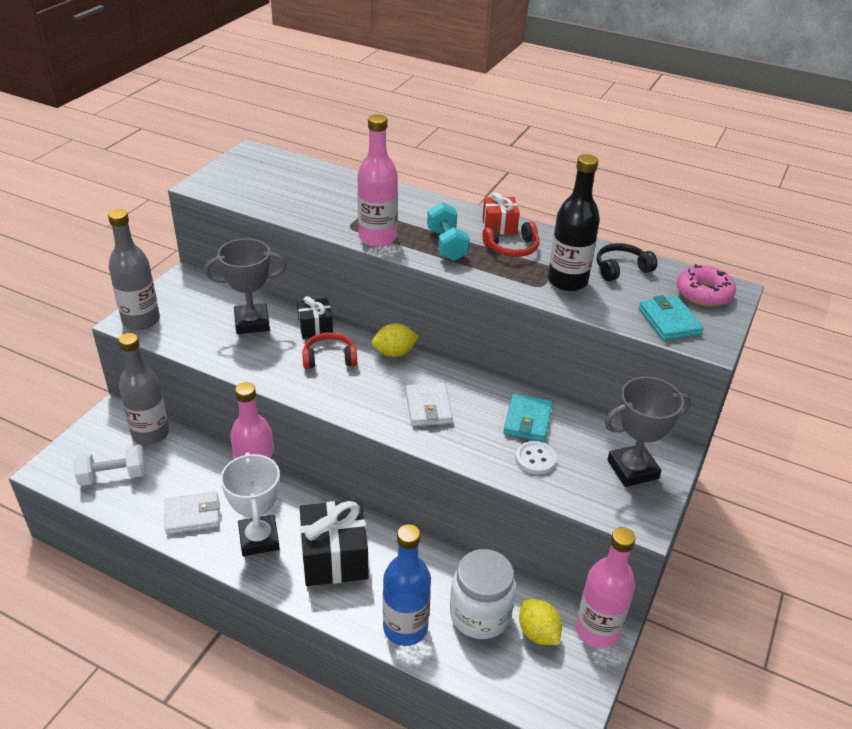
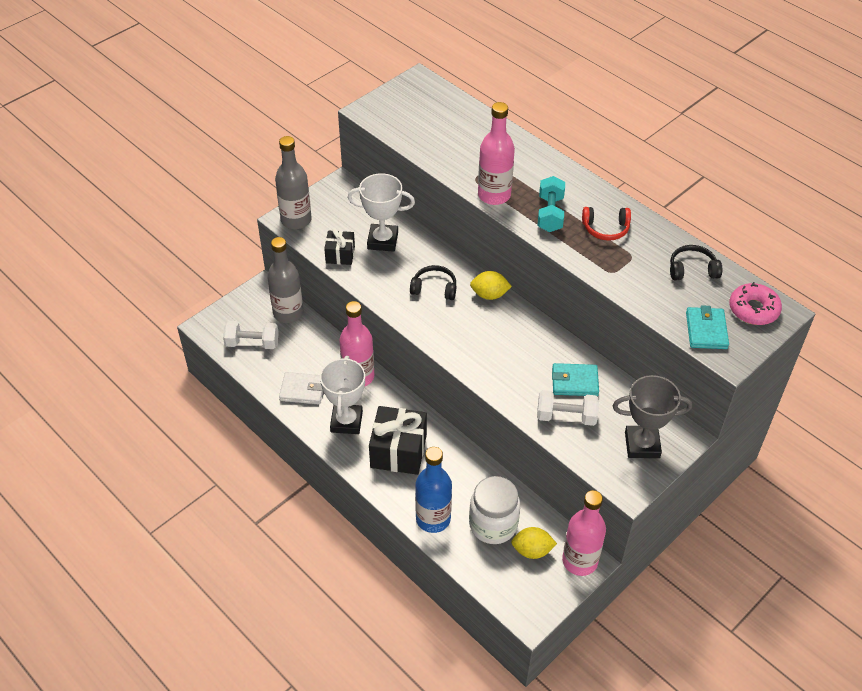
camera: 20 degrees right, 10 degrees up
grey trophy [204,238,286,334] -> white trophy [348,173,415,252]
black gift [297,296,333,339] -> black gift moved to [324,228,355,265]
red headphones [302,332,357,369] -> black headphones [410,265,457,300]
white wallet [405,383,453,426] -> none
red gift [482,192,520,235] -> none
turquoise wallet [503,394,553,442] -> turquoise wallet turned 60 degrees clockwise [552,363,599,396]
white button [515,441,557,474] -> white dumbbell [537,390,599,426]
yellow lemon [519,599,562,645] -> yellow lemon turned 75 degrees counterclockwise [511,527,557,559]
black bottle [548,154,600,291] -> none

